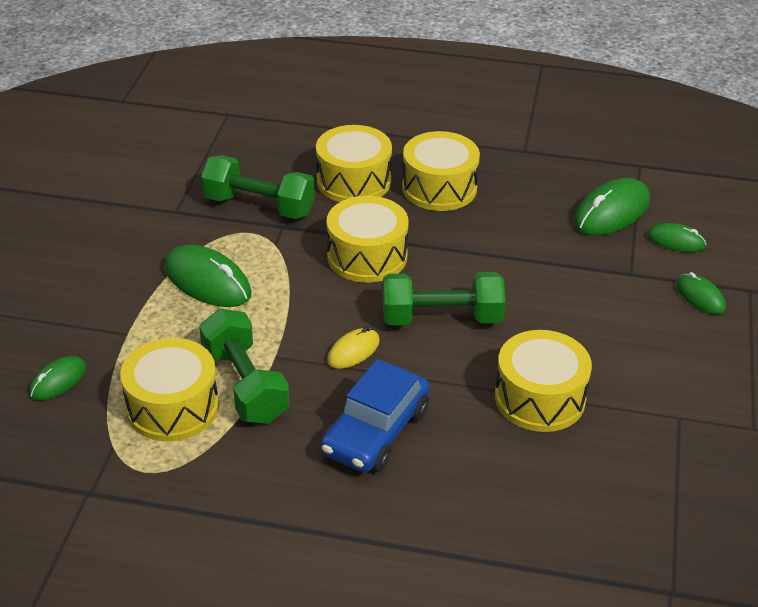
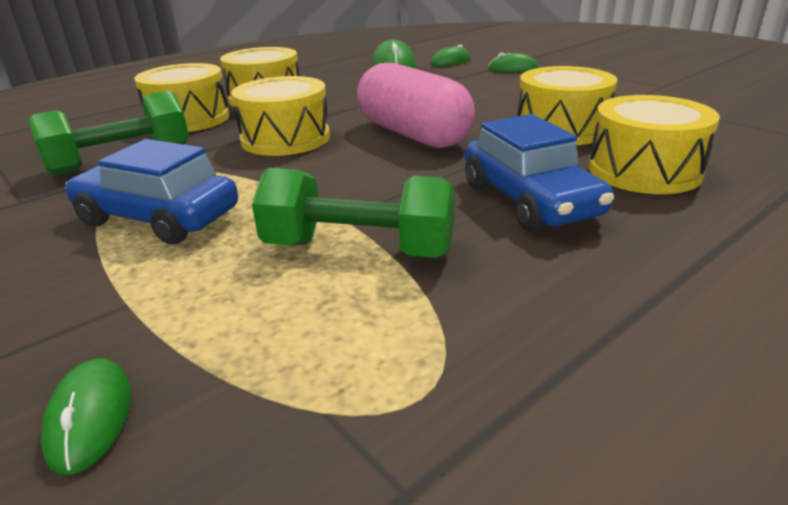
camera: 50 degrees left, 10 degrees down
yellow drum [120,338,219,442] -> yellow drum moved to [589,95,720,194]
green mouse [164,245,252,307] -> blue car [65,139,238,244]
yellow mouse [327,327,380,369] -> none
green dumbbell [383,272,505,325] -> pink capsule [357,63,475,148]

